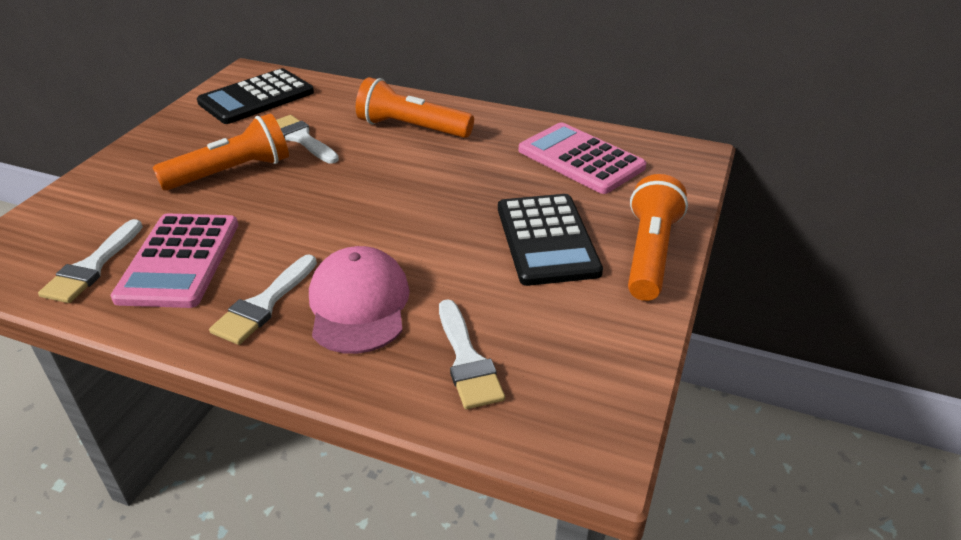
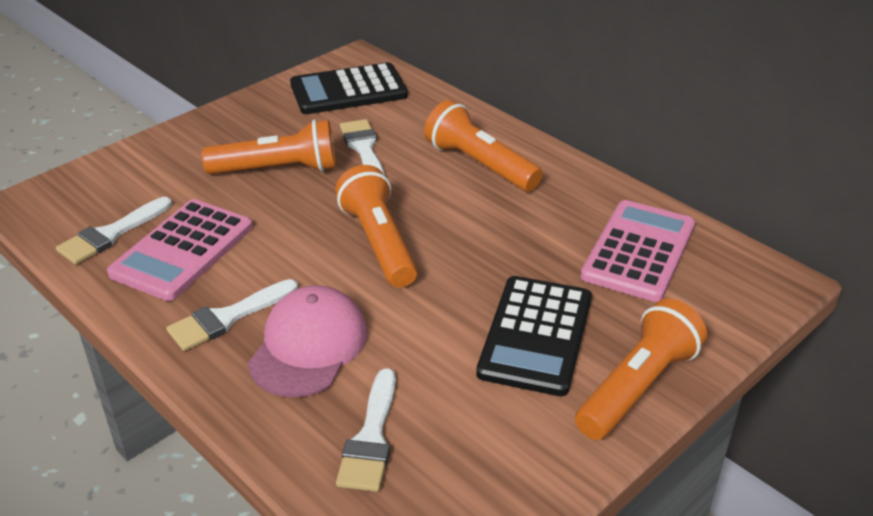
camera: 25 degrees right, 0 degrees up
pink calculator [519,122,646,194] -> pink calculator turned 45 degrees clockwise [581,200,695,302]
none -> orange flashlight [335,165,417,288]

